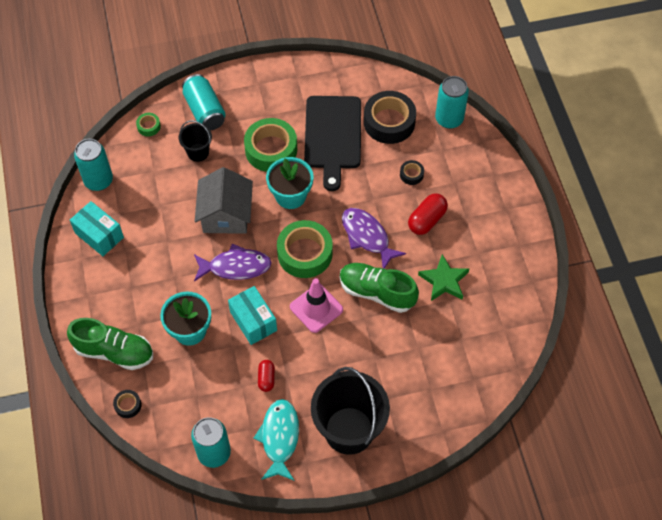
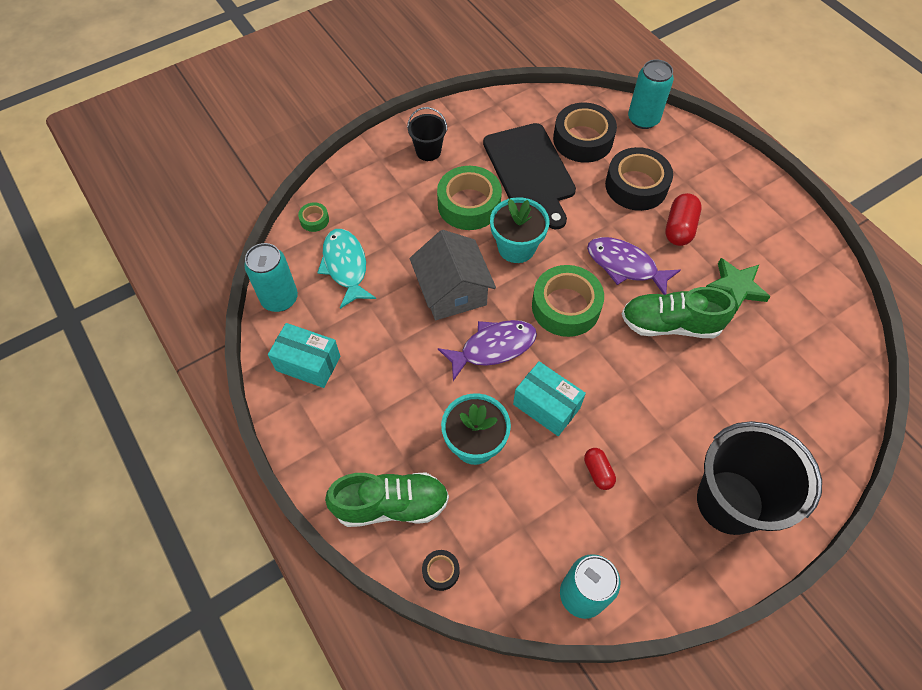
camera: 20 degrees left, 0 degrees up
black bucket [179,120,212,162] -> black bucket moved to [407,107,447,161]
turquoise can [182,74,226,131] -> none
turquoise fish [253,399,299,481] -> turquoise fish moved to [317,229,376,309]
pink traffic cone [290,278,343,333] -> none
black tape [400,160,424,185] -> black tape [605,147,673,211], size x2.22

